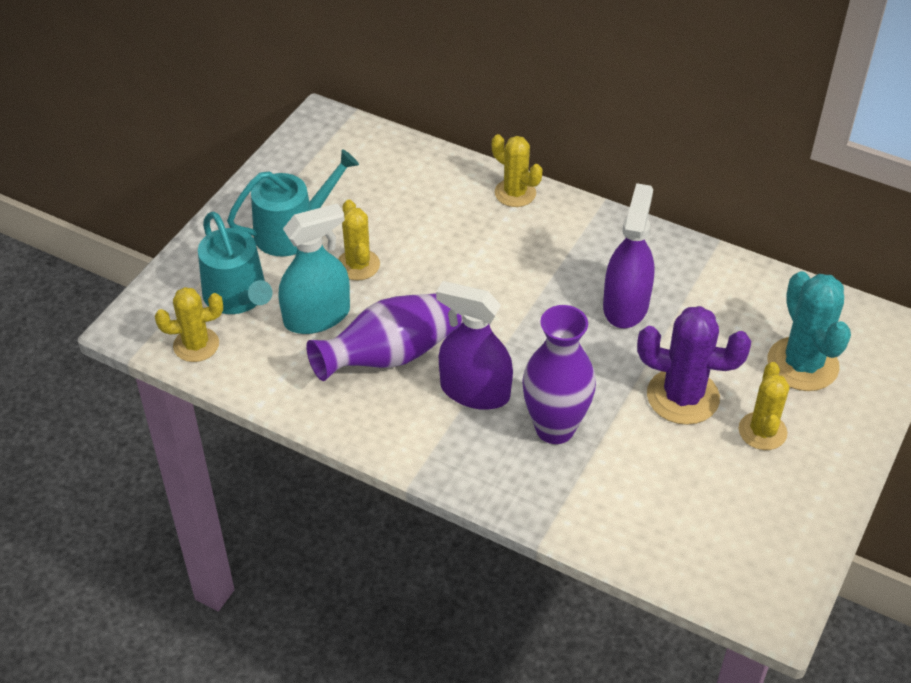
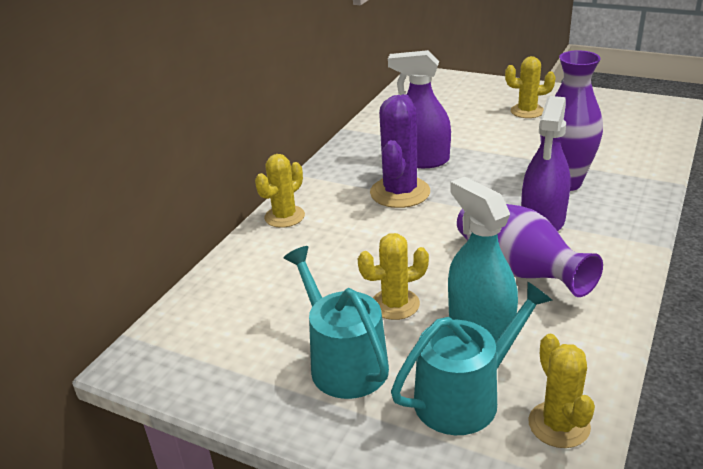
camera: 90 degrees left, 15 degrees down
purple cactus [637,306,751,425] -> purple cactus moved to [370,94,430,208]
turquoise cactus [767,271,851,391] -> none

